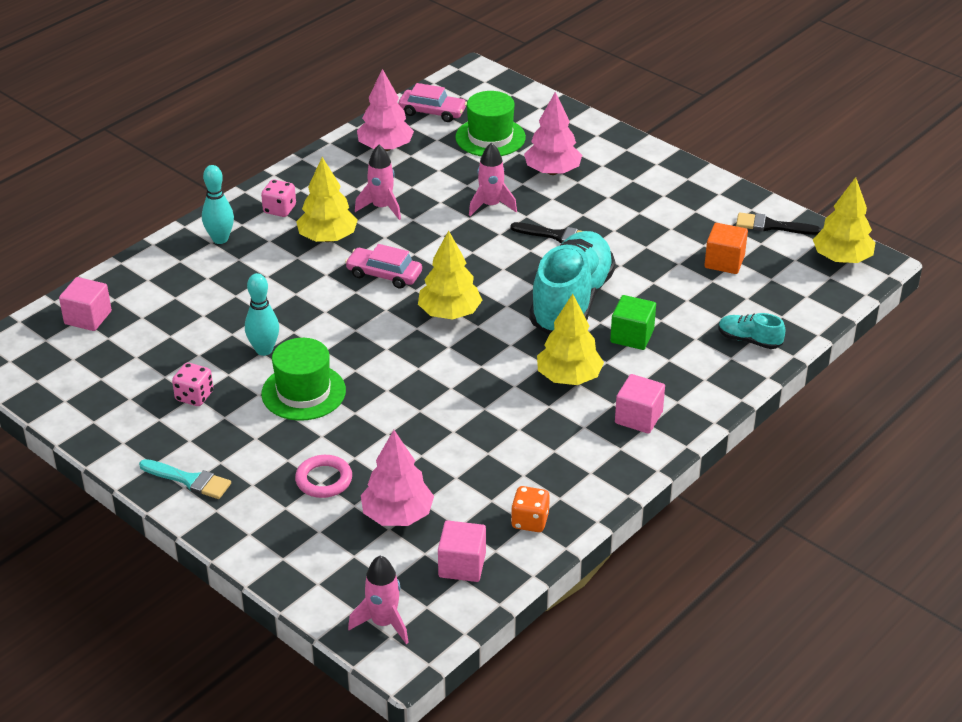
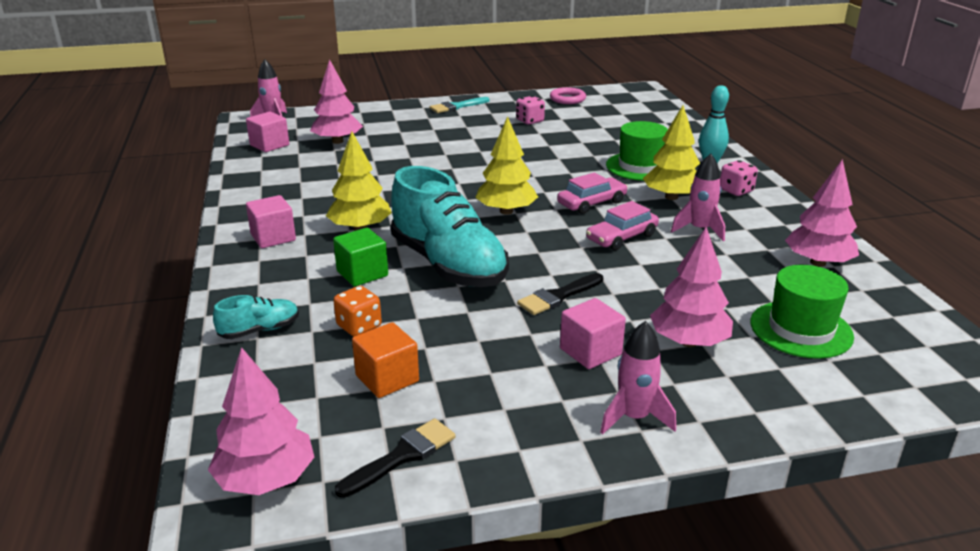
camera: 125 degrees right, 10 degrees down
pink cube [59,277,112,331] -> pink cube moved to [560,298,626,369]
turquoise bowling pin [245,273,279,356] -> none
green hat [261,338,346,421] -> green hat moved to [606,121,668,181]
pink ring [295,455,352,498] -> pink ring moved to [550,87,586,104]
pink car [399,83,467,122] -> pink car moved to [586,201,659,250]
pink rocket [469,142,517,216] -> pink rocket moved to [600,321,676,435]
orange dice [511,486,550,532] -> orange dice moved to [333,286,382,336]
yellow tree [813,177,875,263] -> pink tree [208,347,314,495]

